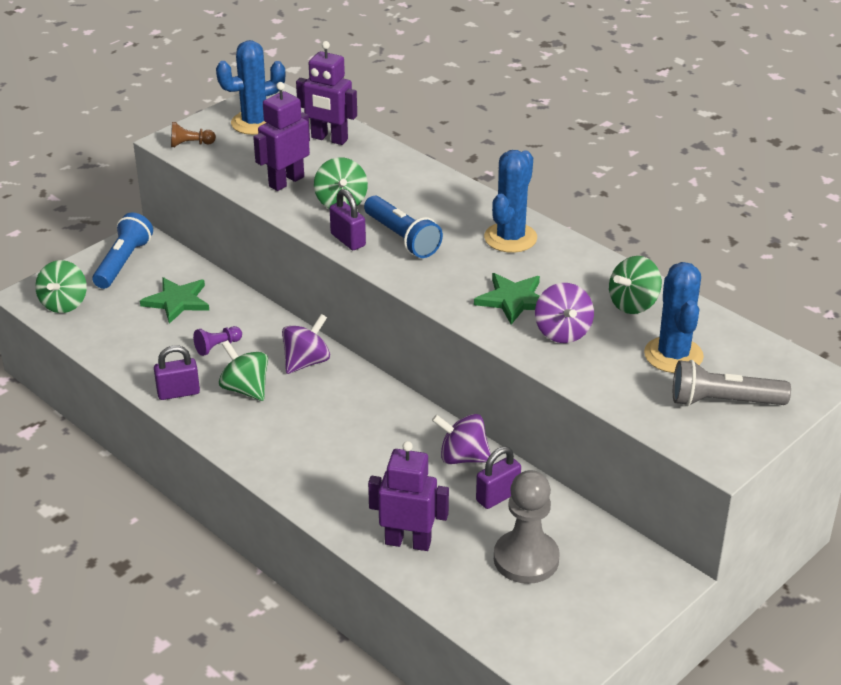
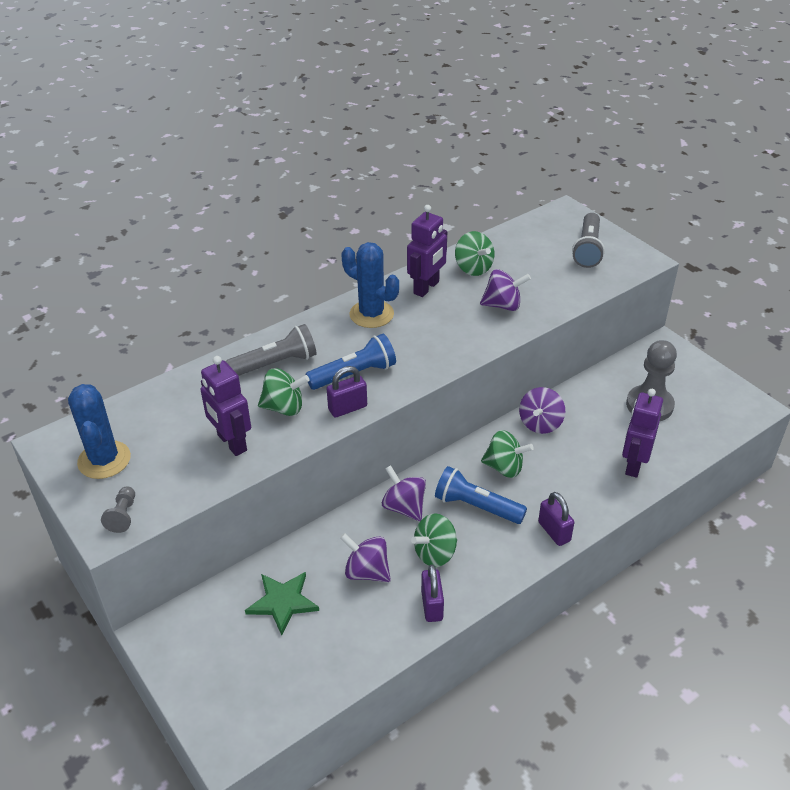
camera: 80 degrees left, 5 degrees up
green spinning top [35,260,87,313] -> green spinning top moved to [481,430,534,478]
blue flashlight [92,212,153,289] -> blue flashlight moved to [435,466,527,524]
brown pawn [171,122,216,147] -> grey pawn [101,486,135,533]
purple pawn [193,326,242,356] -> purple spinning top [340,533,391,582]
purple robot [296,41,357,145] -> purple robot moved to [407,205,447,297]
green star [474,273,540,324] -> none
purple padlock [476,446,521,509] -> purple padlock moved to [538,492,574,546]
blue cactus [644,262,704,373] -> none
none -> grey flashlight [226,324,317,376]

